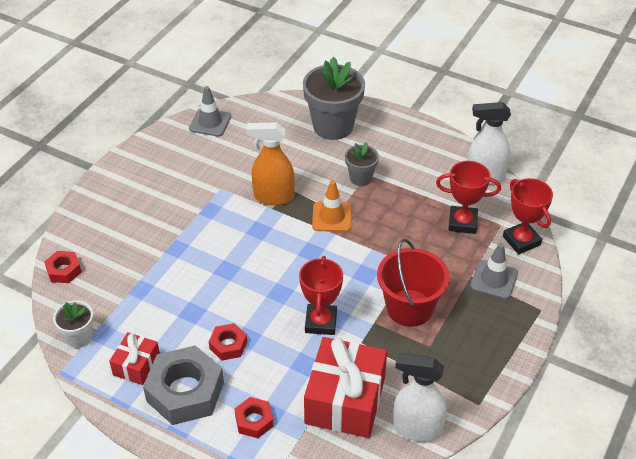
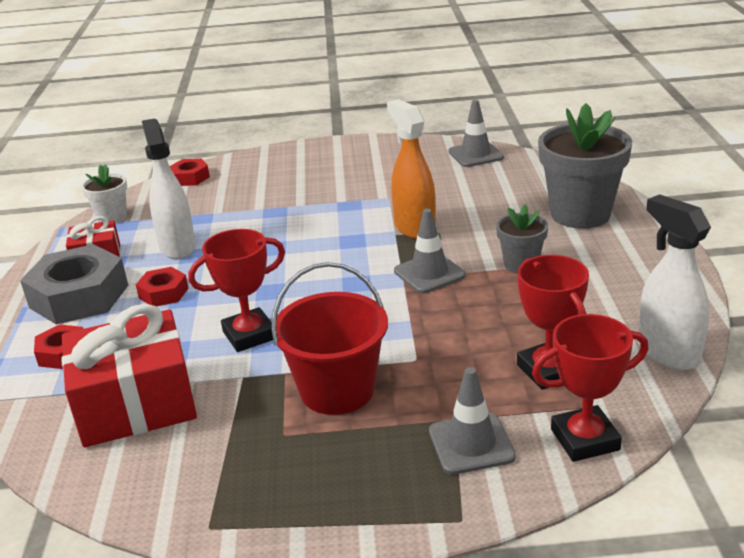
camera: 60 degrees right, 15 degrees down
orange traffic cone [312,180,352,232] -> grey traffic cone [394,209,466,293]
white spray bottle [393,353,447,442] -> white spray bottle moved to [142,118,196,259]
red trophy [503,178,553,254] -> red trophy turned 45 degrees clockwise [532,314,649,462]

